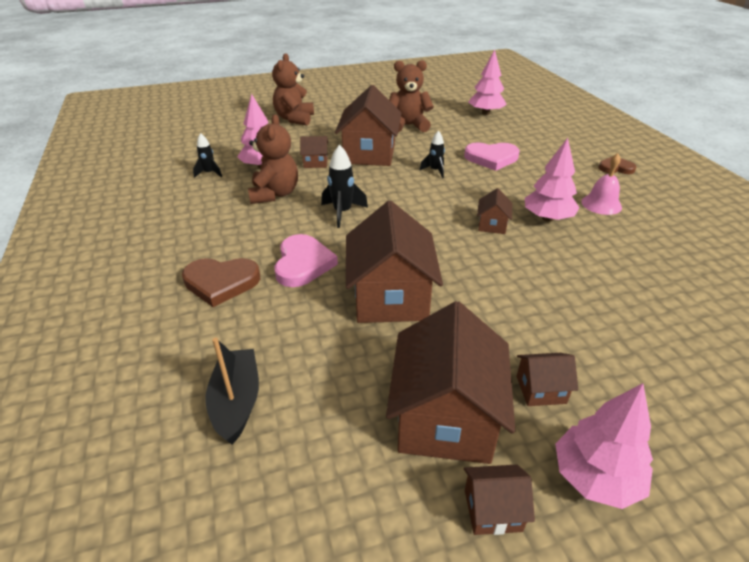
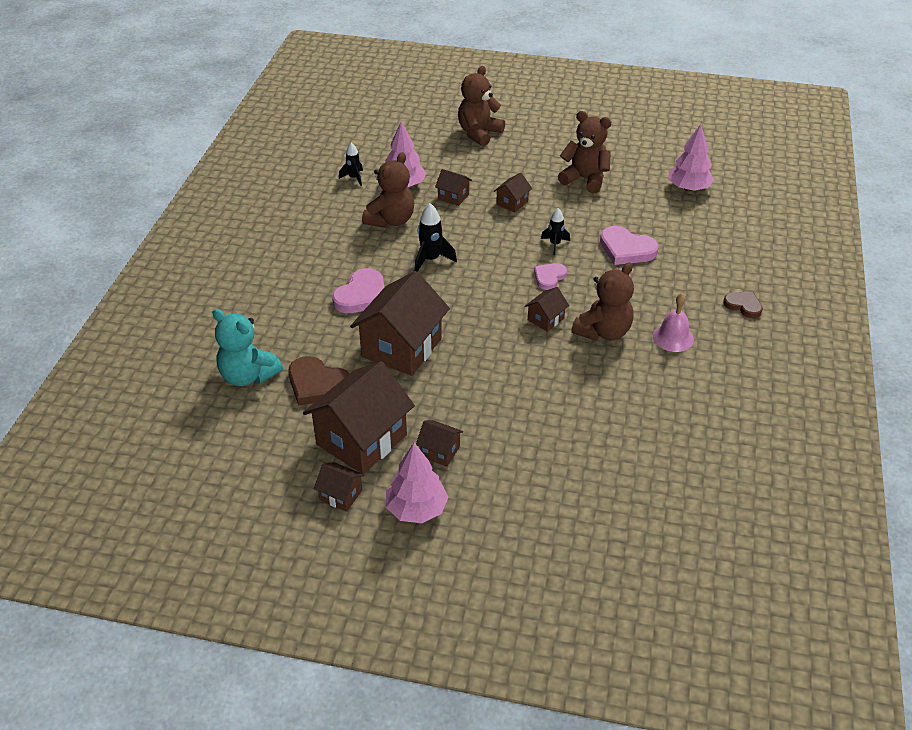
camera: 30 degrees right, 5 degrees up
brown heart [182,258,260,307] -> brown heart moved to [289,356,350,406]
black boat [206,338,259,444] -> turquoise teddy bear [212,309,283,386]
brown house [335,85,401,166] -> brown house [494,173,532,212], size x0.46
pink tree [525,138,579,222] -> brown teddy bear [571,262,634,341]
none -> pink heart [534,263,567,290]

